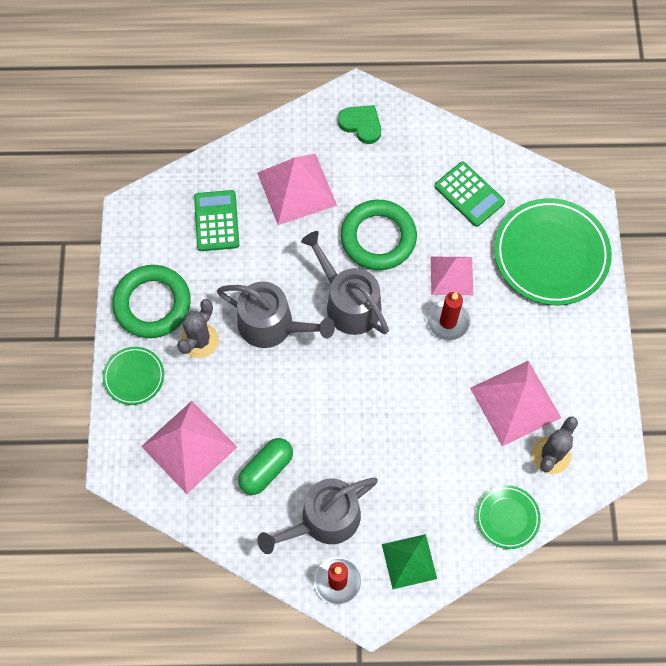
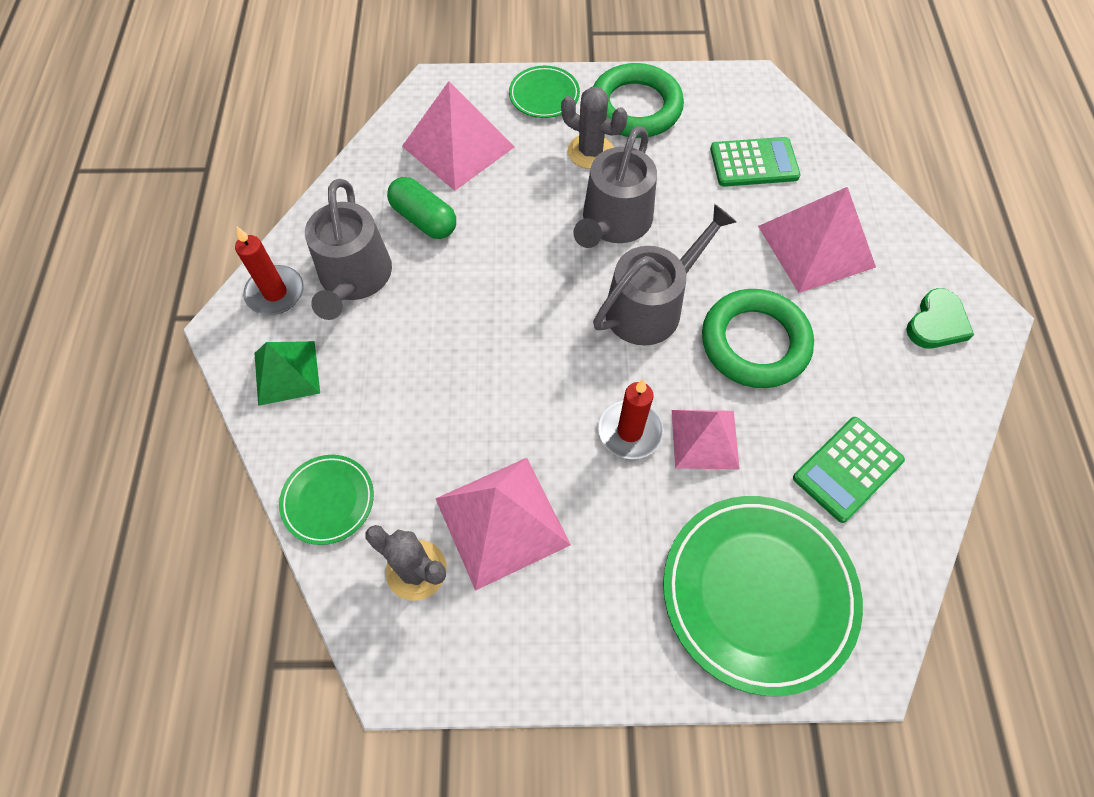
camera: 90 degrees right, 5 degrees down
grey watering can [257,478,378,554] -> grey watering can turned 150 degrees counterclockwise [305,179,392,320]

